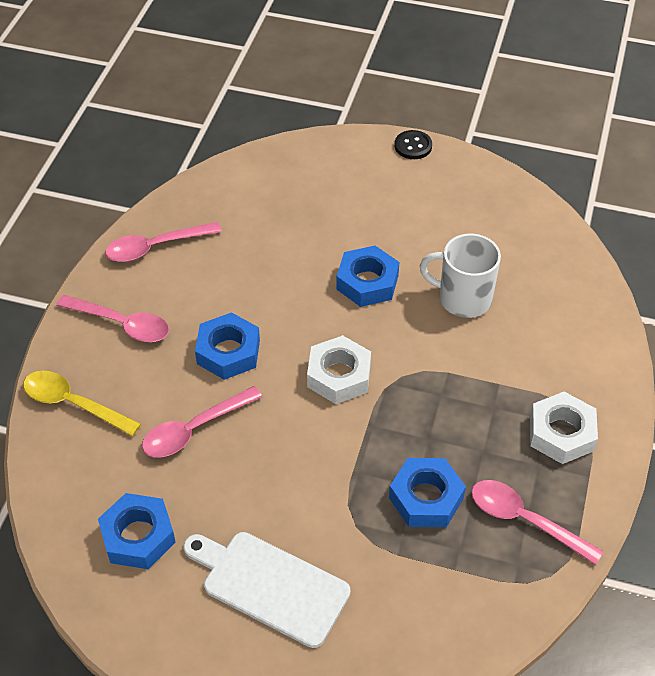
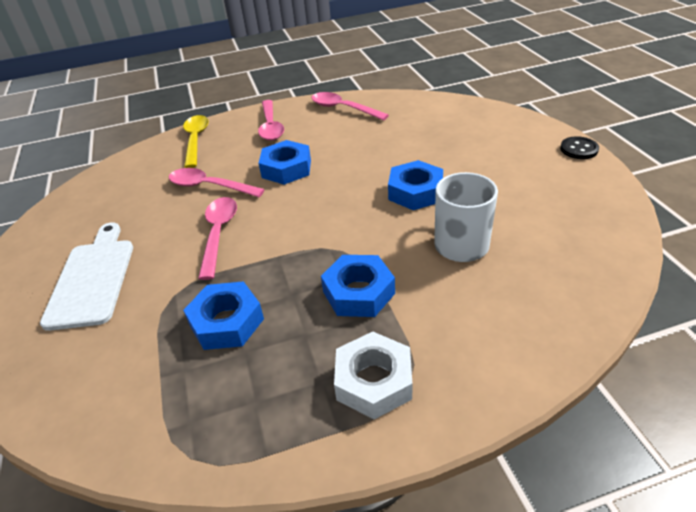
camera: 60 degrees right, 10 degrees down
blue nut [98,493,176,569] -> blue nut moved to [321,255,395,317]
white nut [307,335,371,404] -> none
pink spoon [471,480,603,565] -> pink spoon moved to [198,197,237,280]

